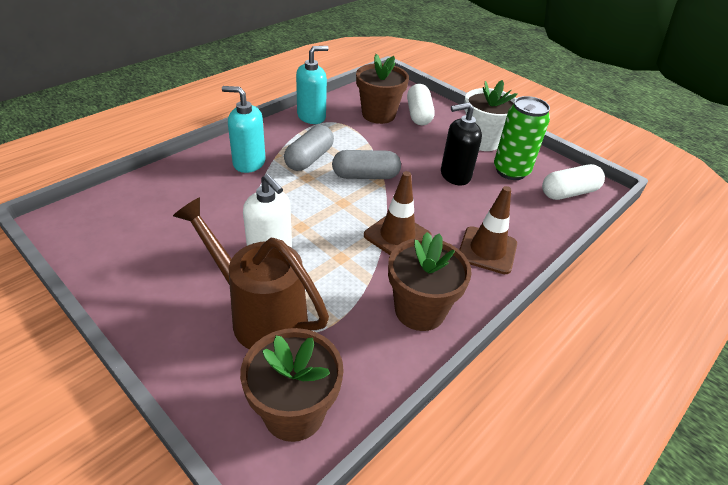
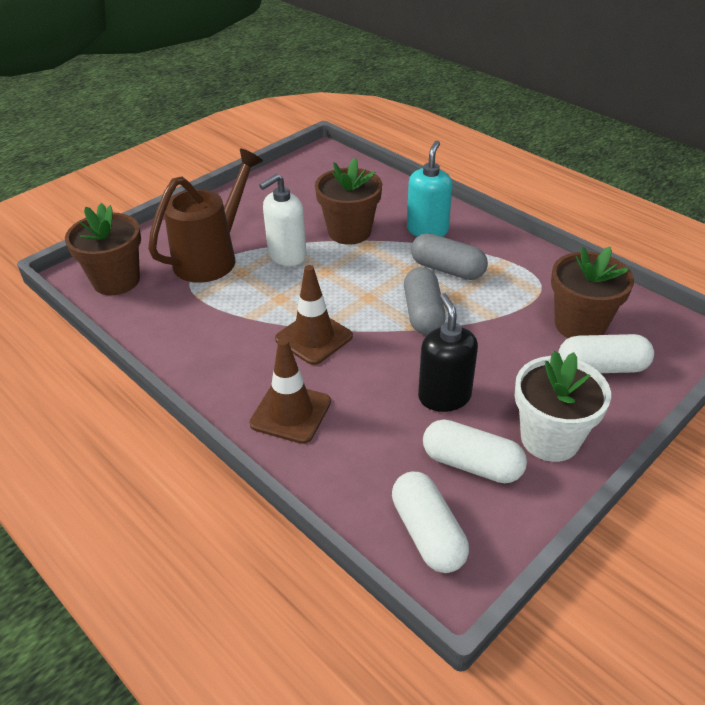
camera: 95 degrees right, 0 degrees up
turquoise soap dispenser [296,46,329,124] -> none
brown flower pot [388,232,472,331] -> brown flower pot moved to [315,158,382,245]
green can [494,96,550,180] -> white capsule [423,420,527,483]

